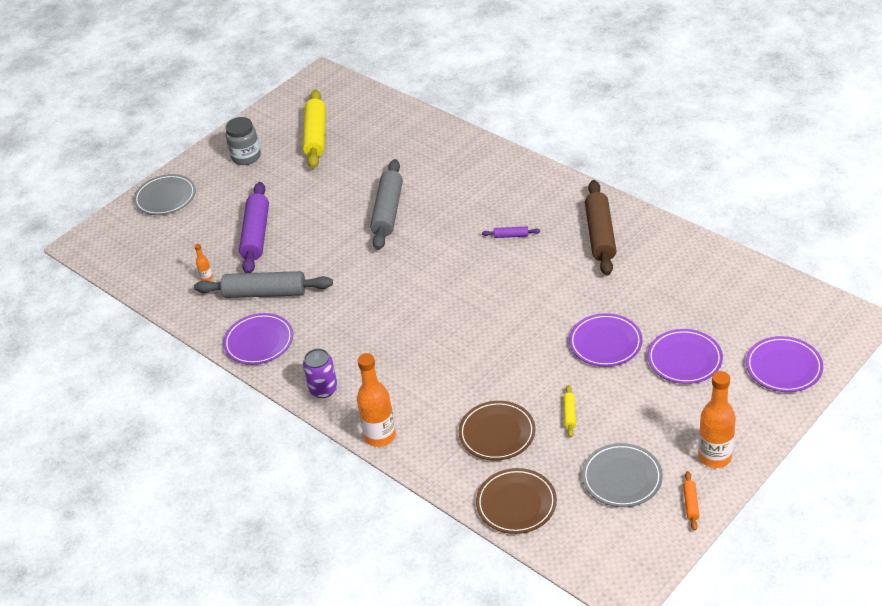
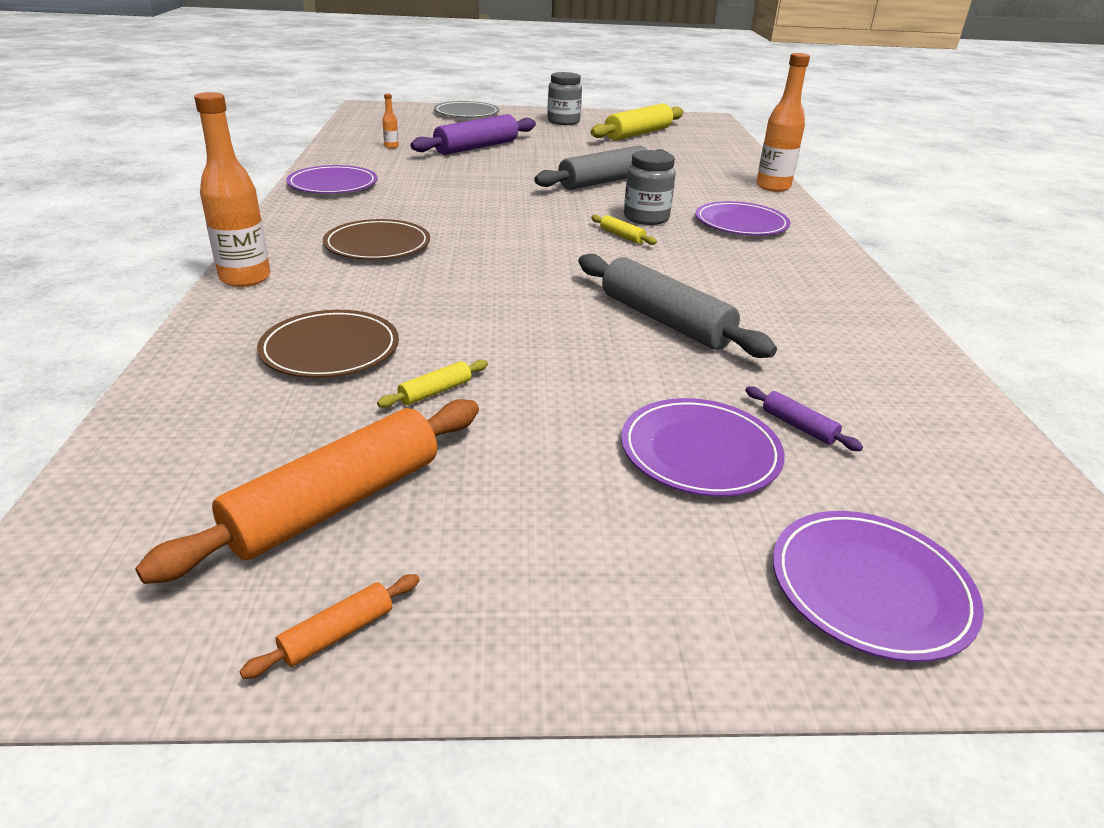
camera: 40 degrees right, 10 degrees down
grey rolling pin [194,271,333,298] -> grey rolling pin moved to [578,254,777,358]
purple can [303,349,338,398] -> none
brown plate [476,468,557,534] -> brown plate moved to [323,219,430,260]
purple rolling pin [482,226,540,238] -> purple rolling pin moved to [745,386,863,451]
purple plate [569,313,643,367] -> purple plate moved to [695,201,790,235]
grey plate [582,443,663,507] -> orange rolling pin [135,399,479,584]
brown rolling pin [585,180,616,276] -> none
orange bottle [698,371,736,468] -> orange bottle moved to [756,53,810,192]
none -> yellow rolling pin [591,215,657,245]
none -> grey jar [624,150,676,225]

